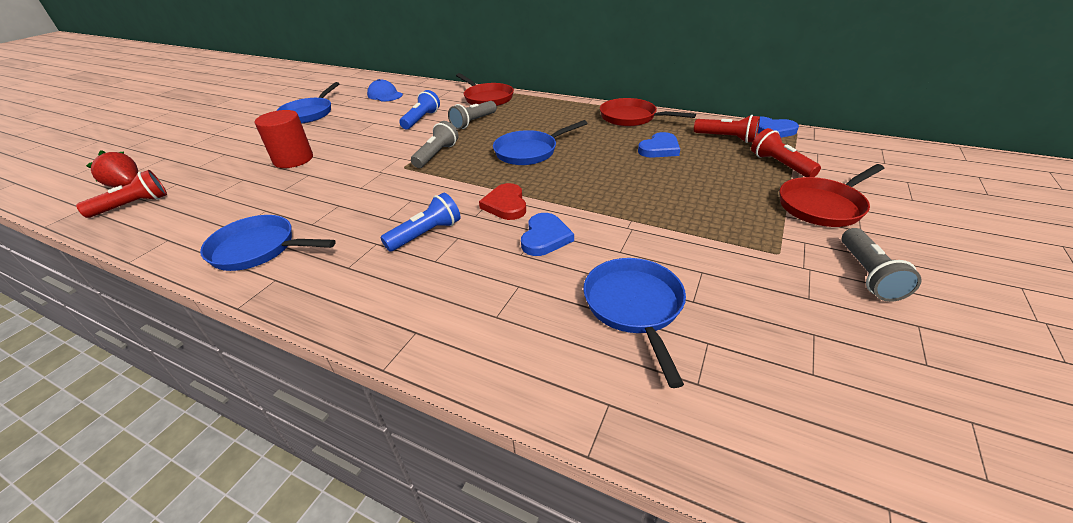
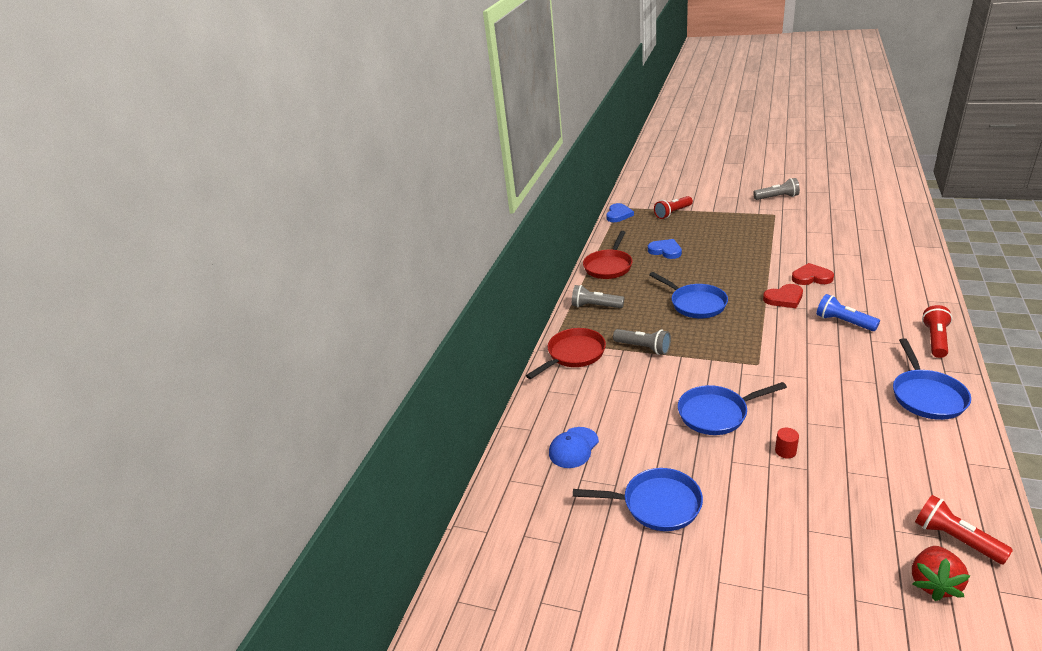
camera: 95 degrees left, 5 degrees down
red cylinder [255,110,313,168] -> red cylinder [775,428,799,458], size x0.45
blue flashlight [399,90,440,129] -> none
grey flashlight [411,121,459,168] -> grey flashlight moved to [572,285,624,308]
blue heart [521,213,574,256] -> red heart [792,263,834,285]
blue pan [583,258,686,388] -> blue pan moved to [678,382,787,435]
red flashlight [694,115,760,143] -> red flashlight moved to [922,305,952,358]
red pan [779,164,885,227] -> none

